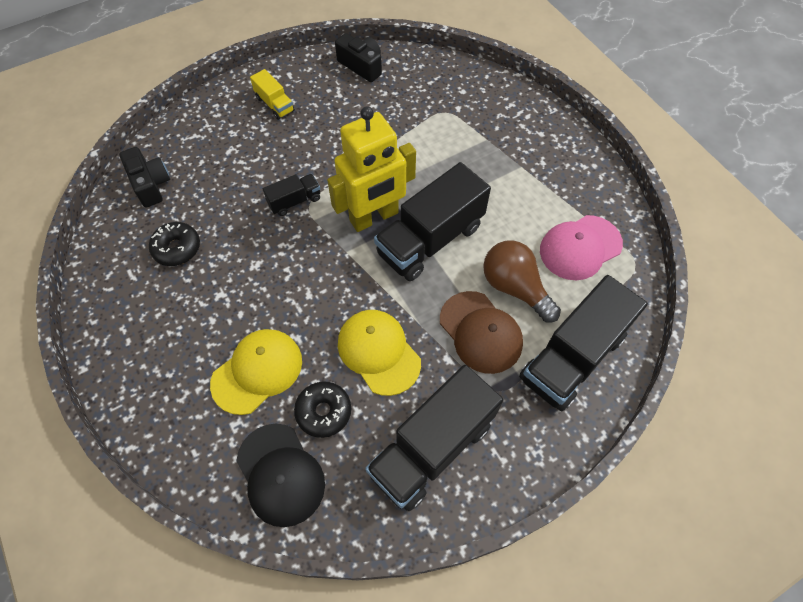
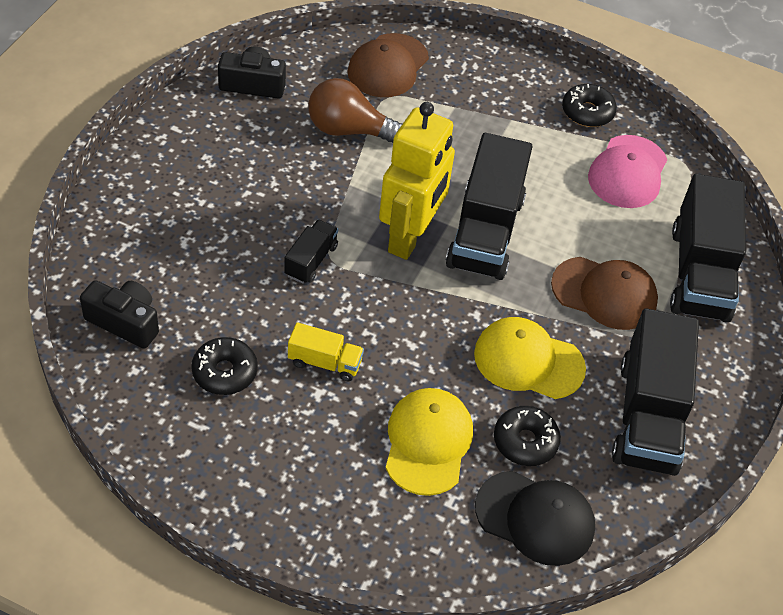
camera: 40 degrees left, 10 degrees down
yellow truck [250,69,295,120] -> yellow truck moved to [288,322,364,381]
brown light bulb [483,240,561,322] -> brown light bulb moved to [308,78,403,143]
none -> brown cap [347,33,429,97]
none -> black donut [562,84,617,127]

